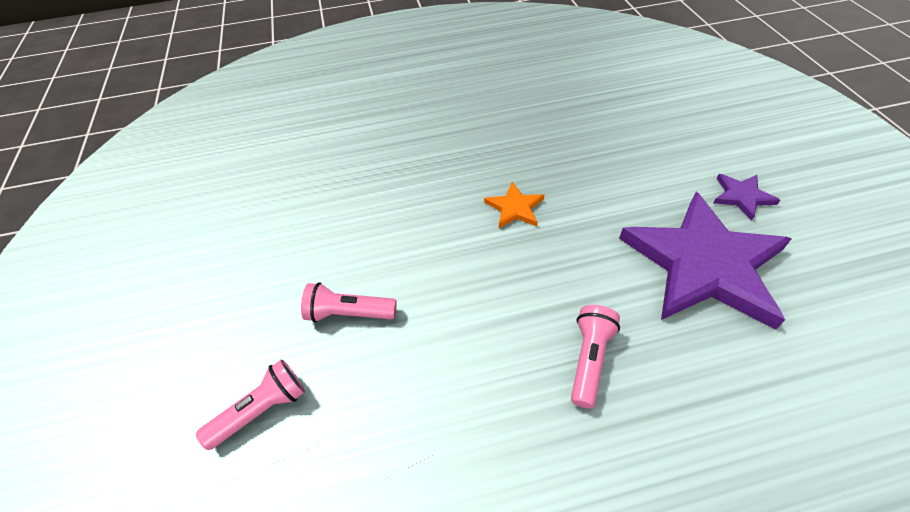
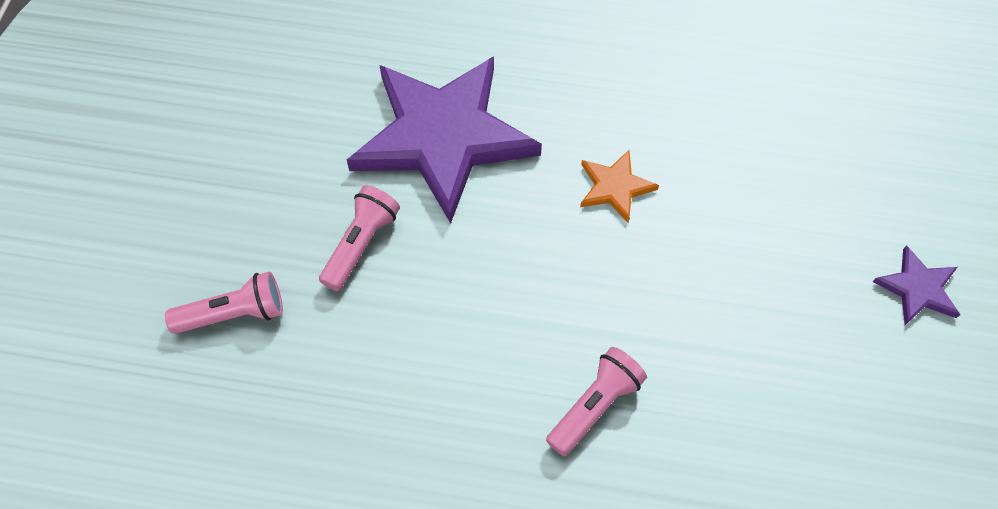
camera: 20 degrees right, 10 degrees up
pink flashlight [301,282,397,322] -> pink flashlight turned 90 degrees clockwise [319,185,400,291]
purple star [619,192,791,330] -> purple star moved to [347,56,542,224]

